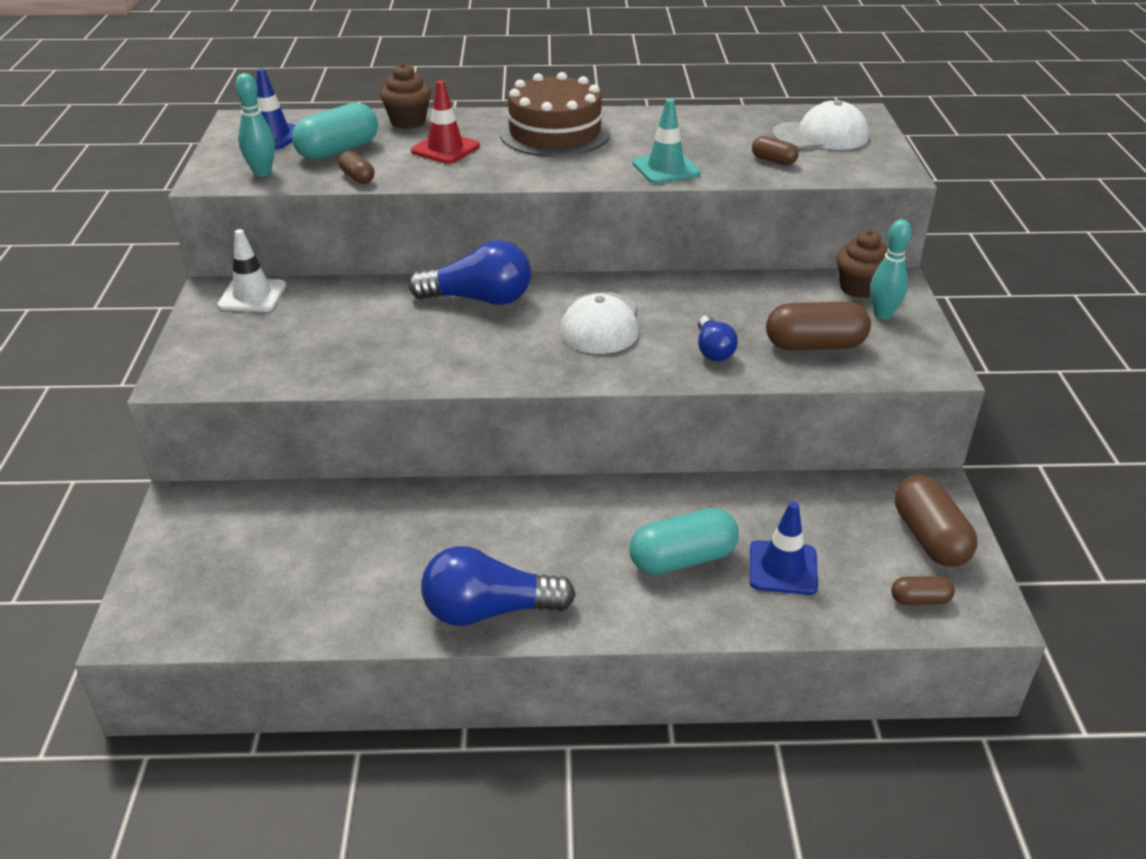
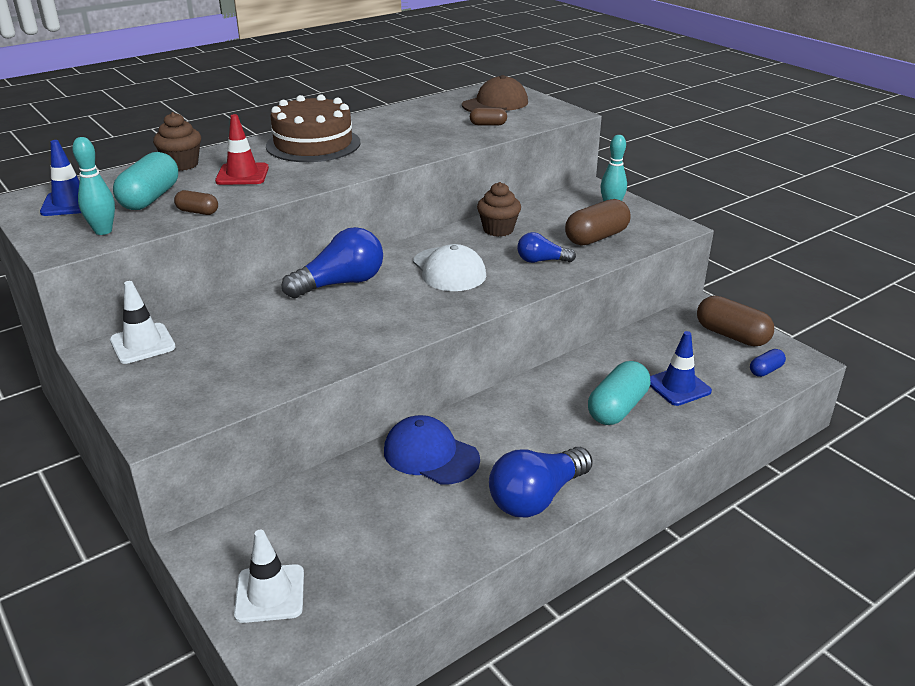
camera: 35 degrees left, 5 degrees down
turquoise traffic cone [632,99,701,184] -> none
blue light bulb [698,315,738,361] -> blue light bulb turned 135 degrees clockwise [517,232,576,263]
white cap [772,100,869,150] -> brown cap [462,75,528,112]
brown cupcake [836,230,888,298] -> brown cupcake moved to [477,182,521,237]
brown capsule [891,576,955,605] -> blue capsule [750,349,786,377]
none -> white traffic cone [234,530,304,623]
none -> blue cap [384,415,480,485]

